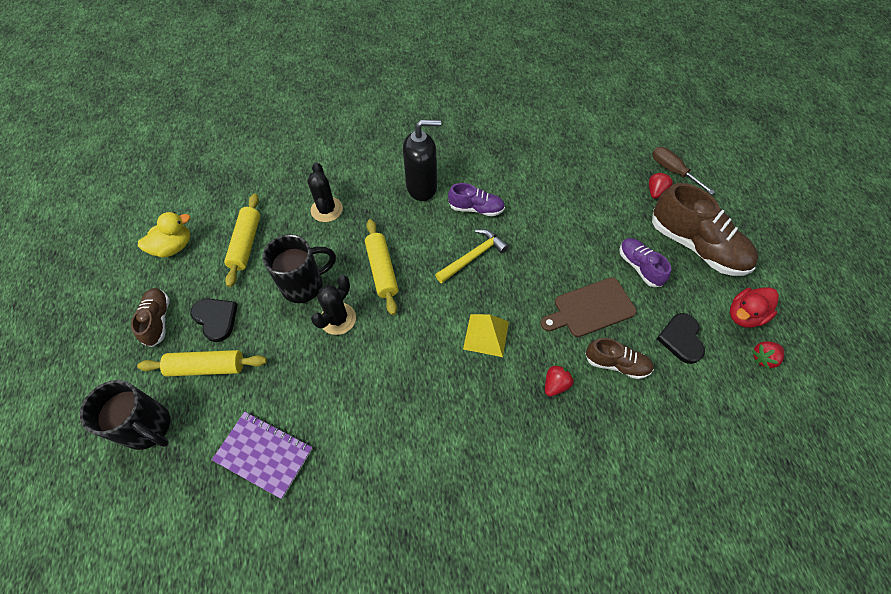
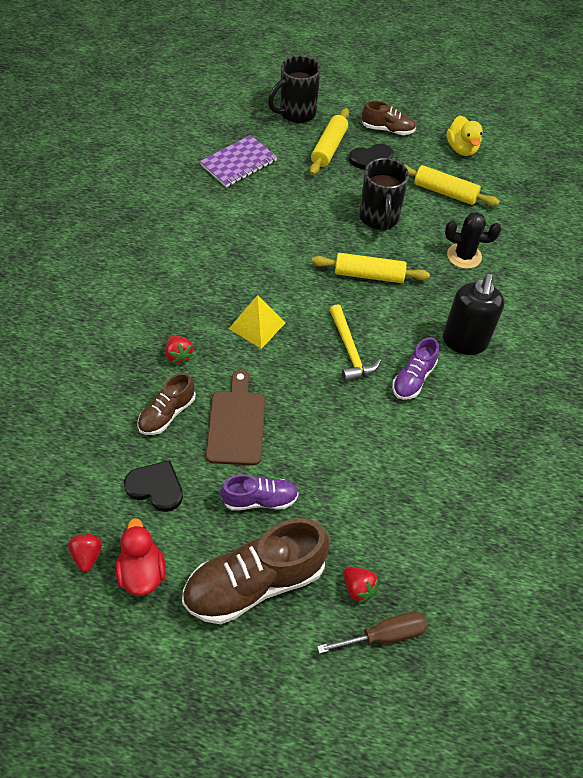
camera: 110 degrees right, 5 degrees down
black cactus [311,275,356,335] -> none

